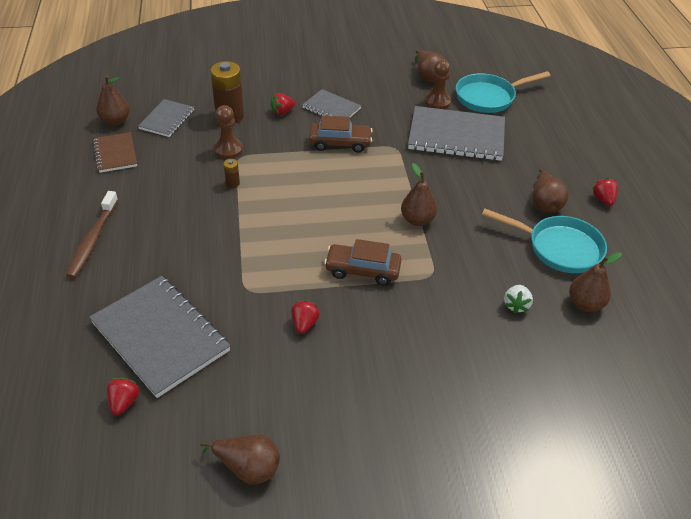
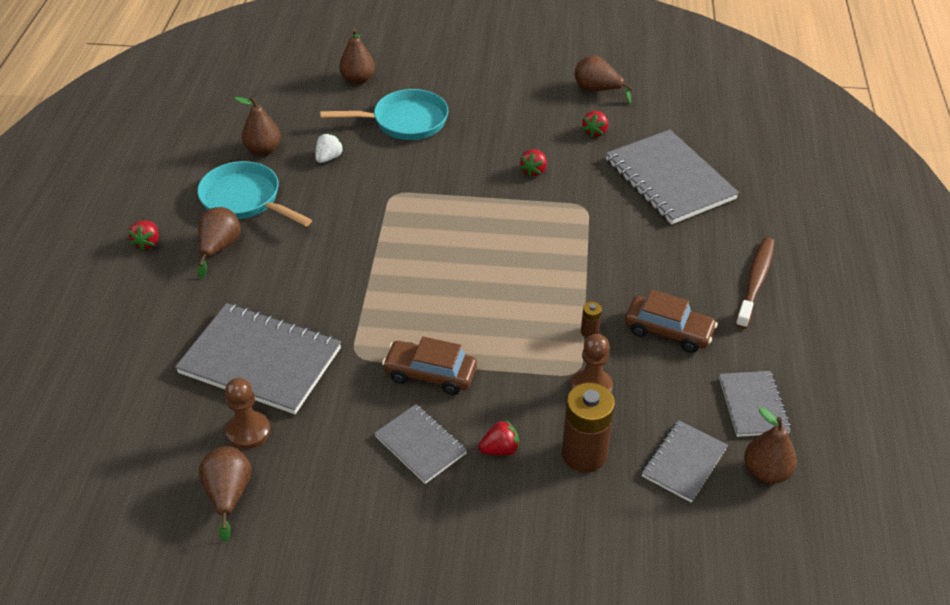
camera: 165 degrees left, 0 degrees up
brown notebook [93,132,137,173] -> grey notebook [719,371,791,437]
red strawberry [107,378,140,416] -> red strawberry moved to [582,111,608,138]
brown car [324,239,402,286] -> brown car moved to [625,289,718,353]
brown pear [401,163,437,226] -> brown pear moved to [339,29,375,84]
turquoise pan [456,71,551,113] -> turquoise pan moved to [320,89,448,140]

